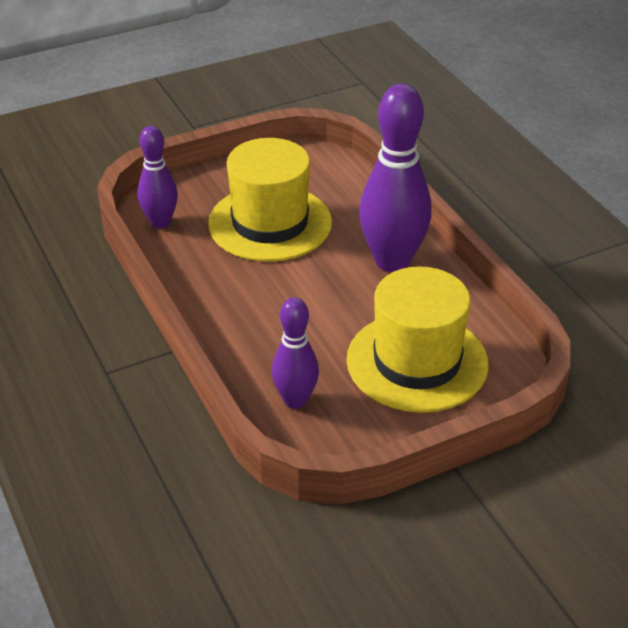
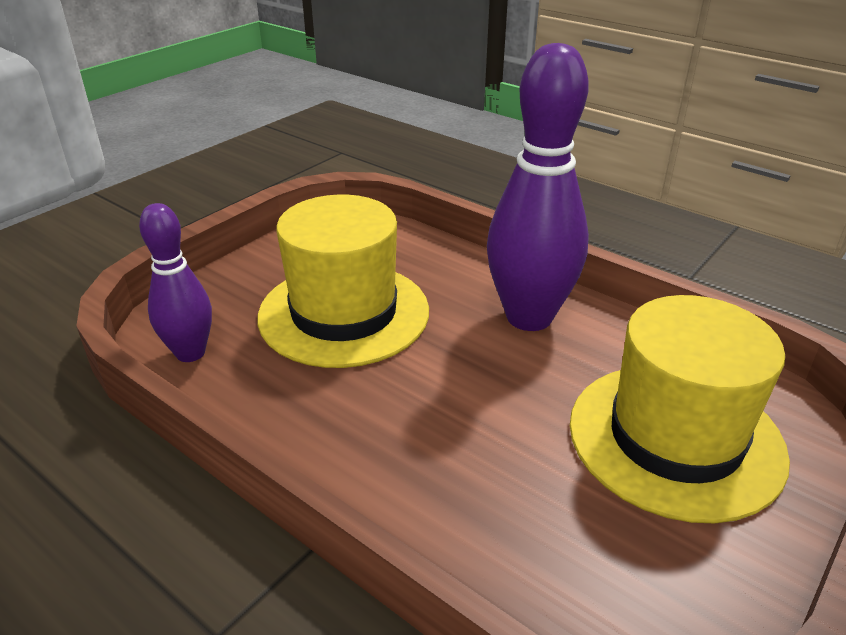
camera: 25 degrees left, 5 degrees down
purple bowling pin [272,297,319,409] -> none

